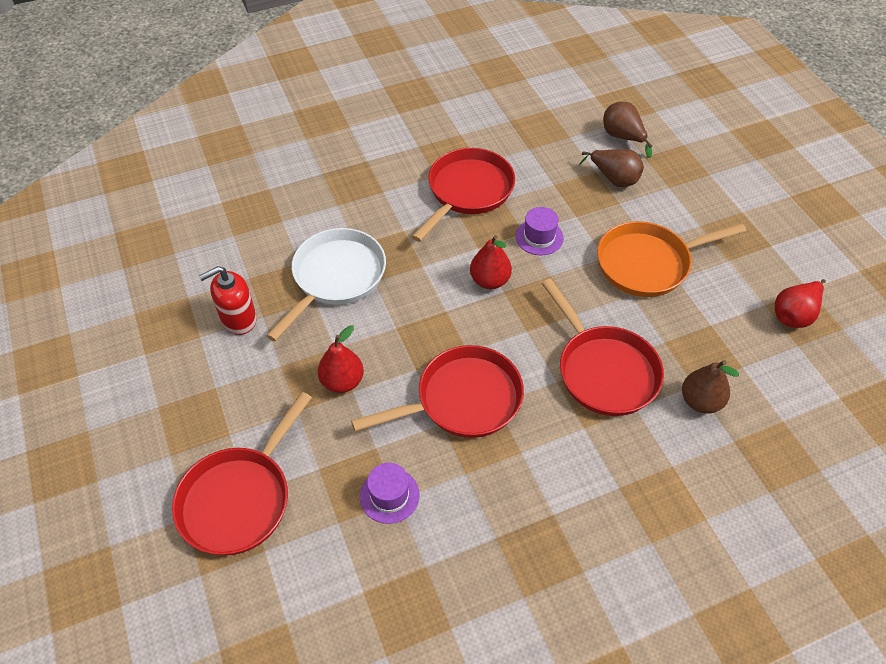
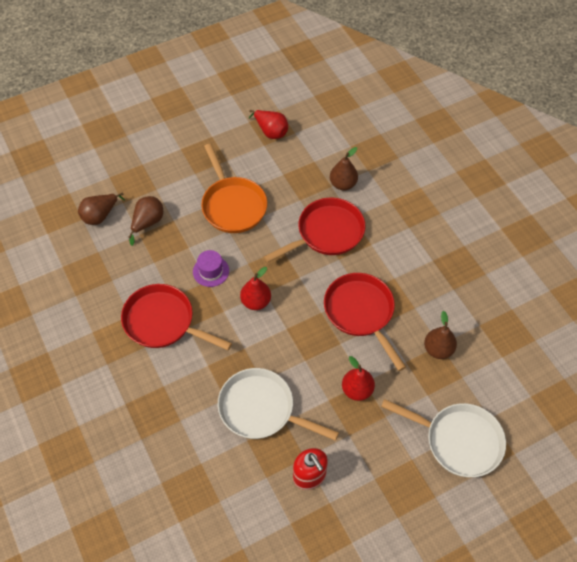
camera: 95 degrees left, 5 degrees up
red pan [172,392,312,556] -> white pan [381,399,506,477]
purple hat [360,463,420,524] -> brown pear [424,311,457,359]

